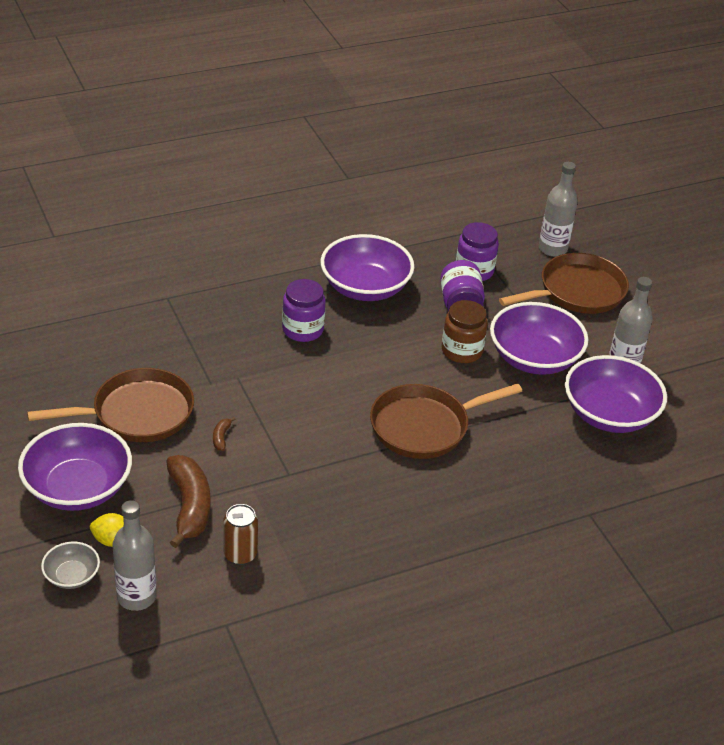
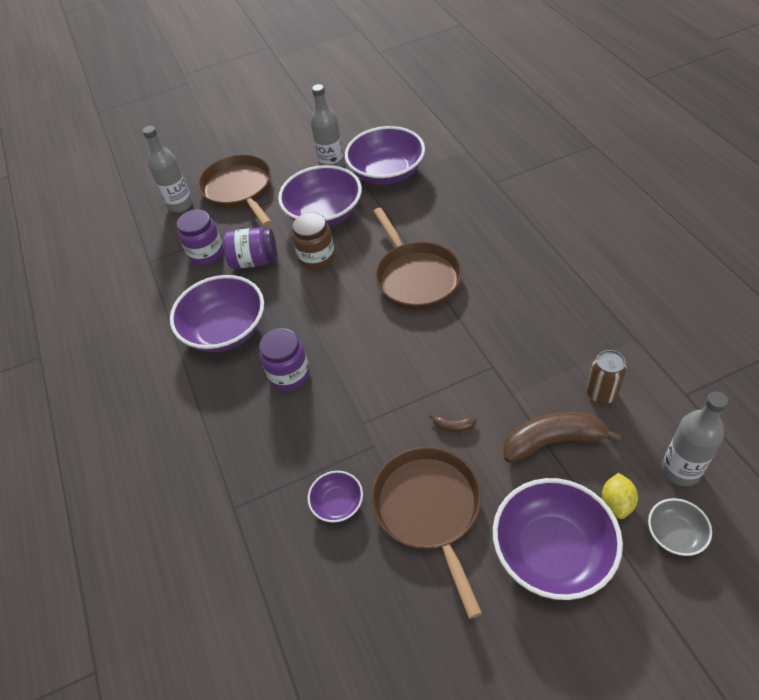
camera: 80 degrees left, 10 degrees up
none -> purple bowl [308,471,363,523]

